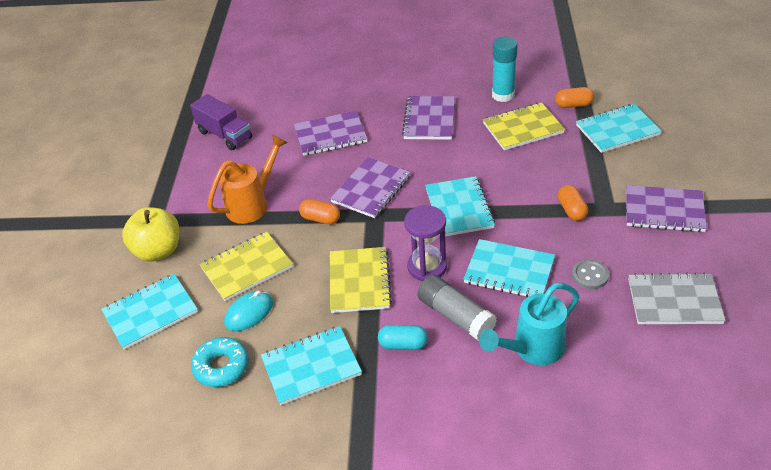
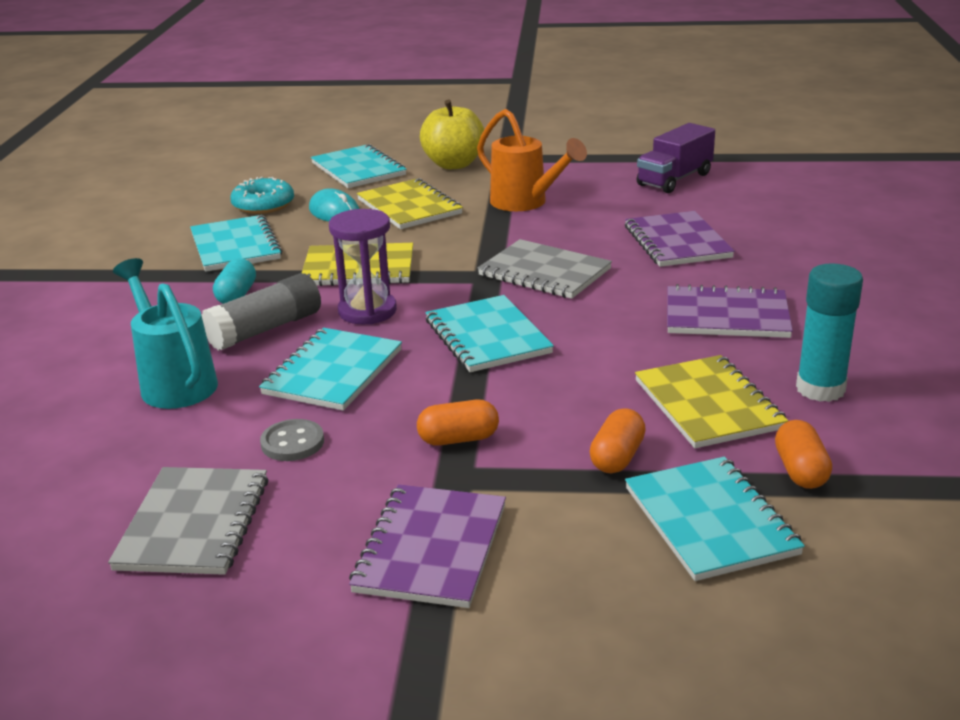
camera: 90 degrees right, 15 degrees down
orange capsule [299,199,340,224] -> orange capsule moved to [590,408,646,473]
purple notebook [330,157,411,218] -> grey notebook [478,239,612,299]
turquoise notebook [425,176,495,236] -> turquoise notebook turned 75 degrees clockwise [425,295,554,372]

